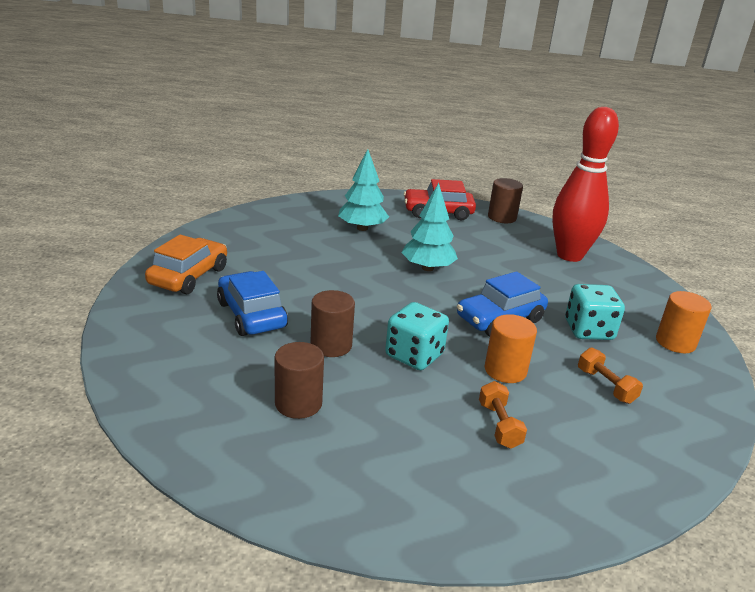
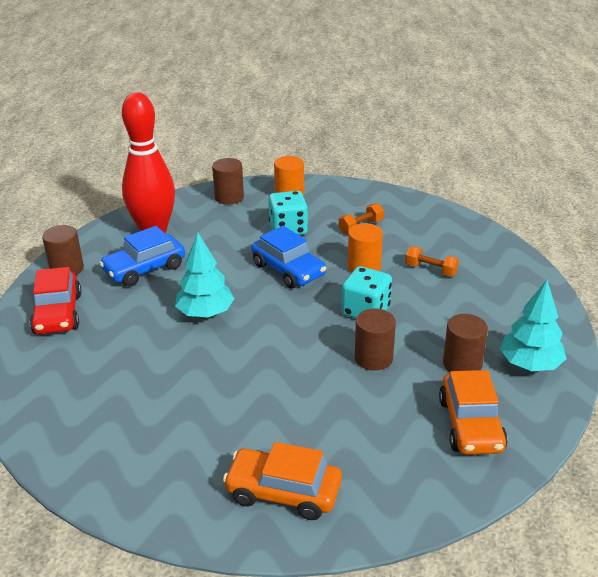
camera: 95 degrees left, 5 degrees up
blue car [217,271,288,336] -> blue car moved to [99,226,185,287]
turquoise tree [338,149,389,231] -> turquoise tree moved to [500,280,567,371]
orange dumbbell [479,381,527,449] -> orange dumbbell turned 45 degrees clockwise [405,246,459,277]
none -> brown cylinder [212,158,244,205]
none -> orange car [439,370,508,455]

